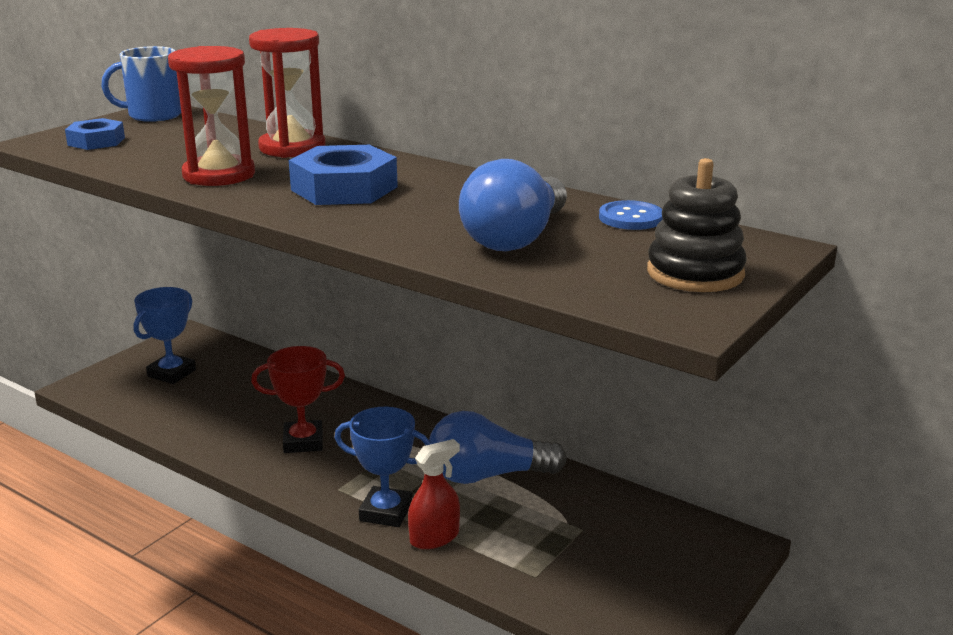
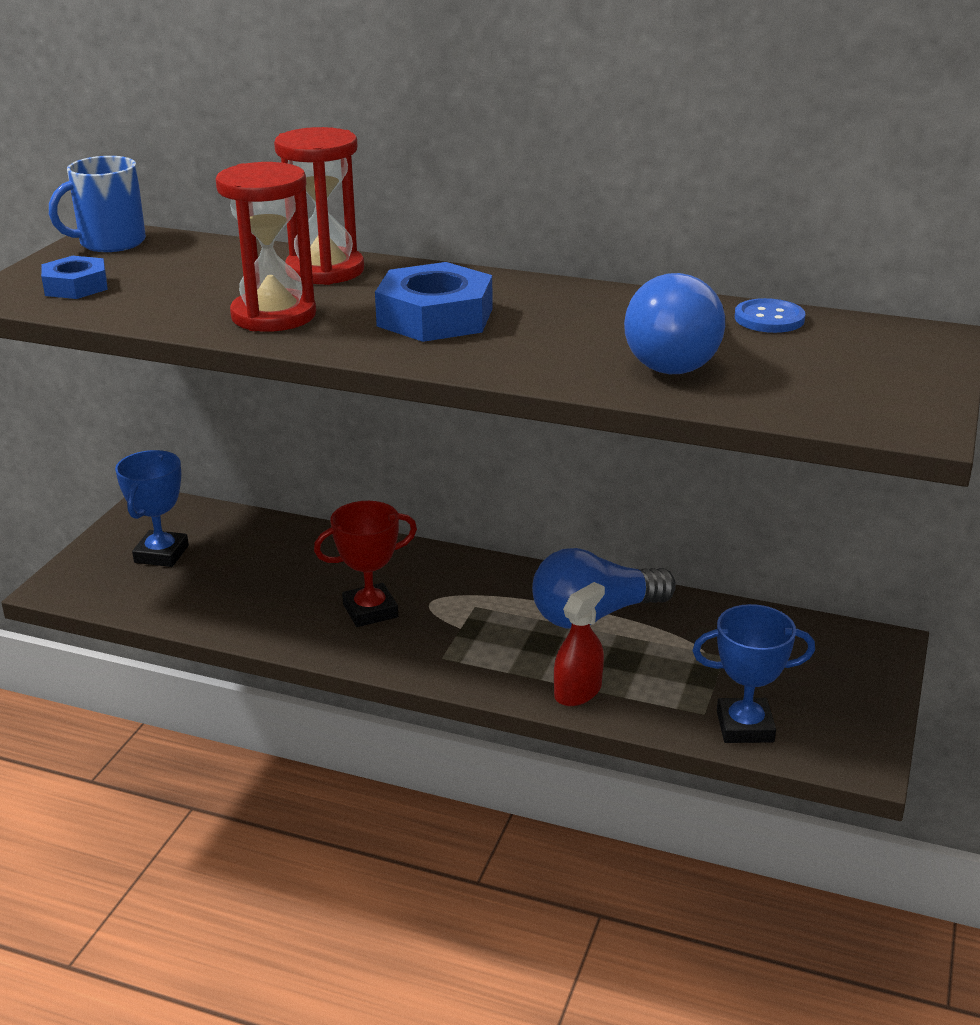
camera: 15 degrees left, 5 degrees up
blue trophy [335,407,431,527] -> blue trophy moved to [692,604,815,743]
black stacking toy [647,158,747,292] -> none

